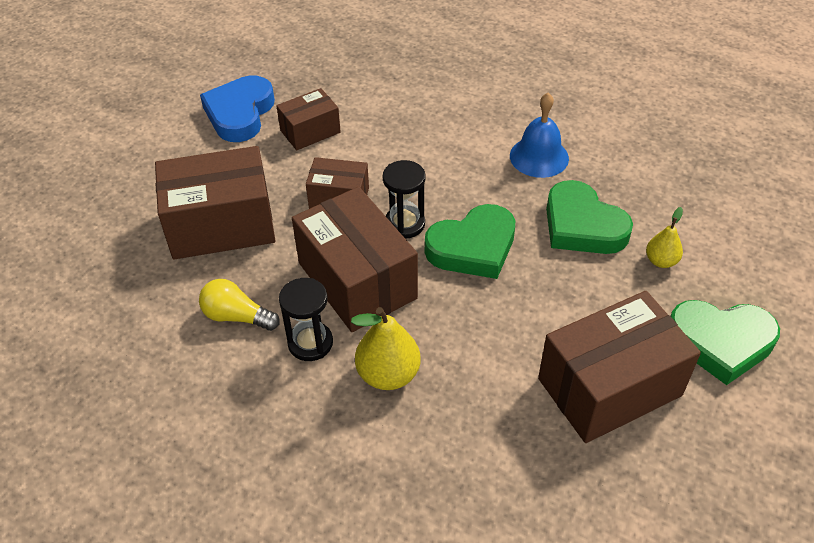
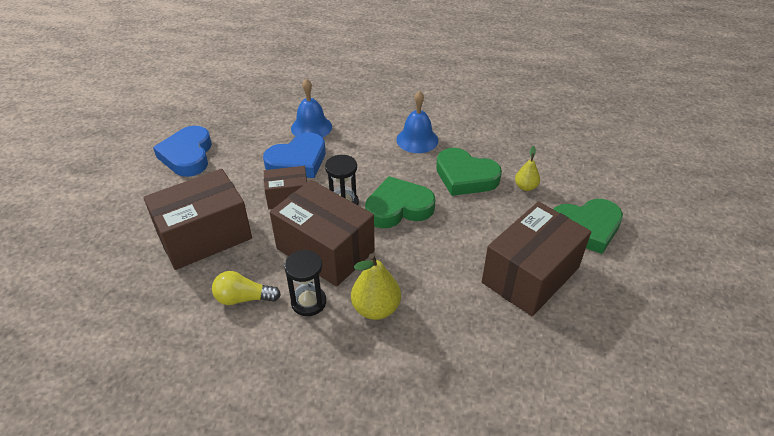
camera: 20 degrees left, 5 degrees down
brown box [276,88,341,150] -> none
green heart [425,204,515,279] -> green heart turned 150 degrees counterclockwise [365,176,436,228]
none -> blue heart [263,133,326,178]
none -> blue bell [291,79,332,137]

